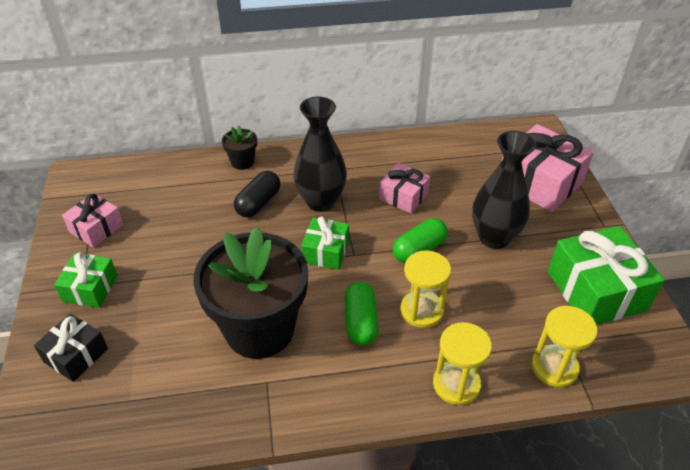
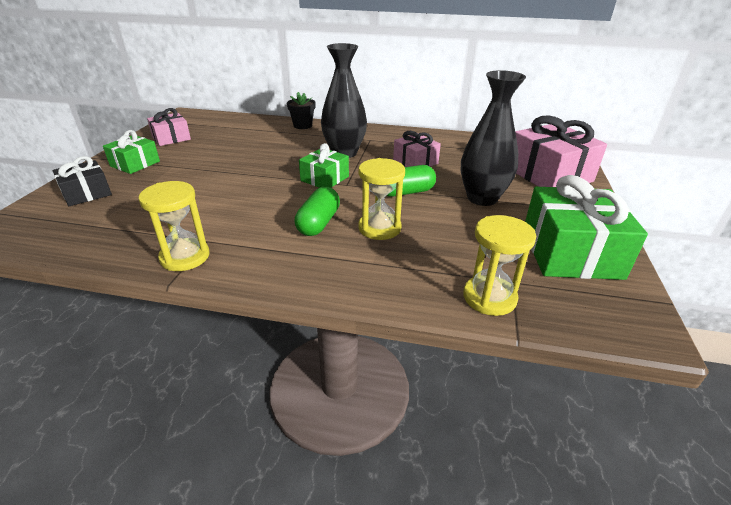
camera: 20 degrees right, 10 degrees down
black flower pot [193,227,308,359] -> none
black capsule [234,171,280,217] -> none
yellow hourglass [433,322,492,405] -> yellow hourglass moved to [138,181,209,271]

